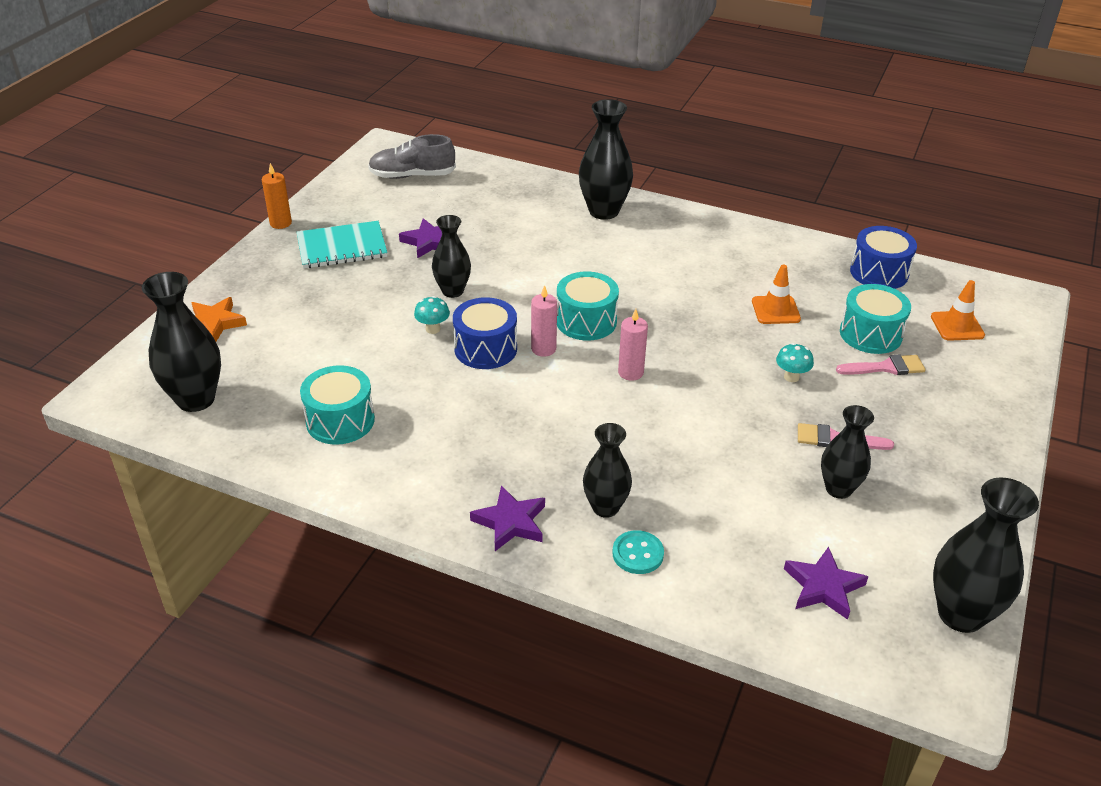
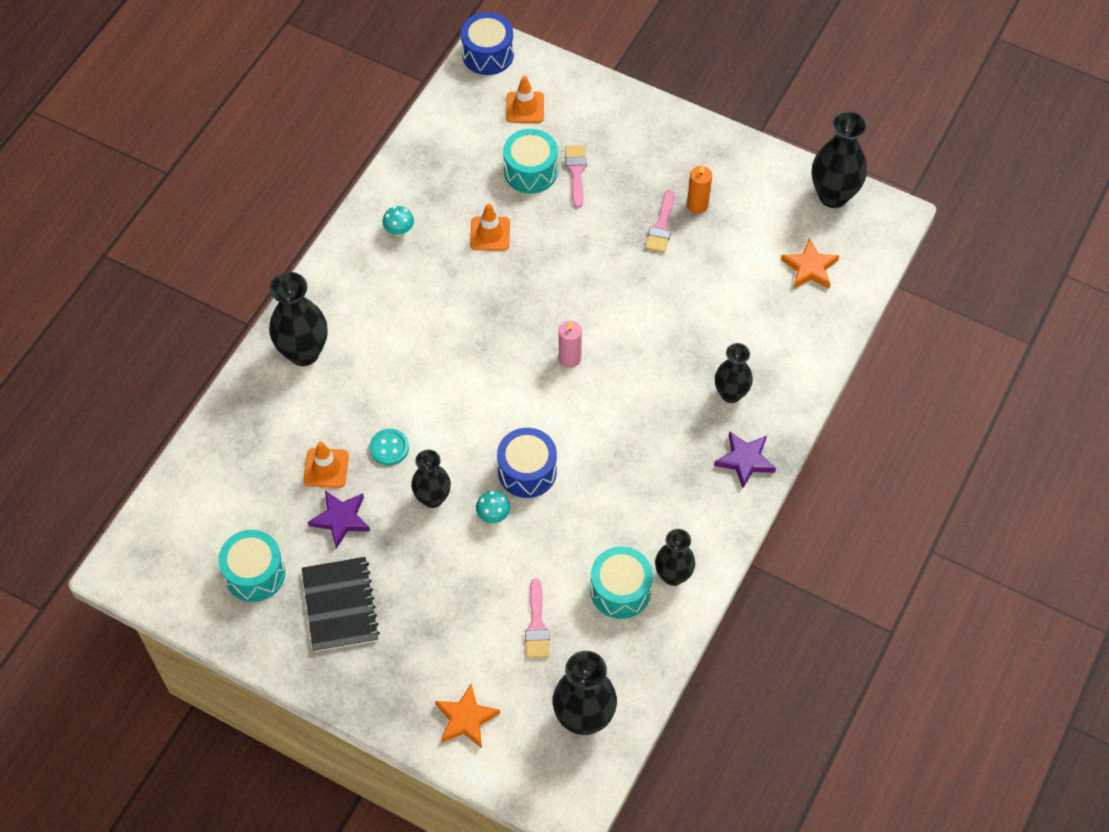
camera: 85 degrees left, 20 degrees up
orange candle [262,163,292,229] -> orange candle moved to [687,165,712,214]
turquoise notebook [297,221,388,268] -> black notebook [302,557,380,652]
grey shoe [368,134,456,179] -> none
pink candle [531,285,557,357] -> none
turquoise drum [557,272,619,340] -> turquoise drum moved to [218,530,285,602]
turquoise button [612,530,664,574] -> turquoise button moved to [370,429,409,466]
turquoise mushroom [776,343,814,382] -> turquoise mushroom moved to [383,206,414,237]
purple star [784,547,868,620] -> orange star [781,238,839,289]
black vase [821,405,874,499] -> black vase moved to [655,529,695,586]
blue drum [850,226,917,289] -> blue drum moved to [461,12,514,75]
none -> orange traffic cone [303,441,349,488]
none -> pink brush [525,579,550,658]

